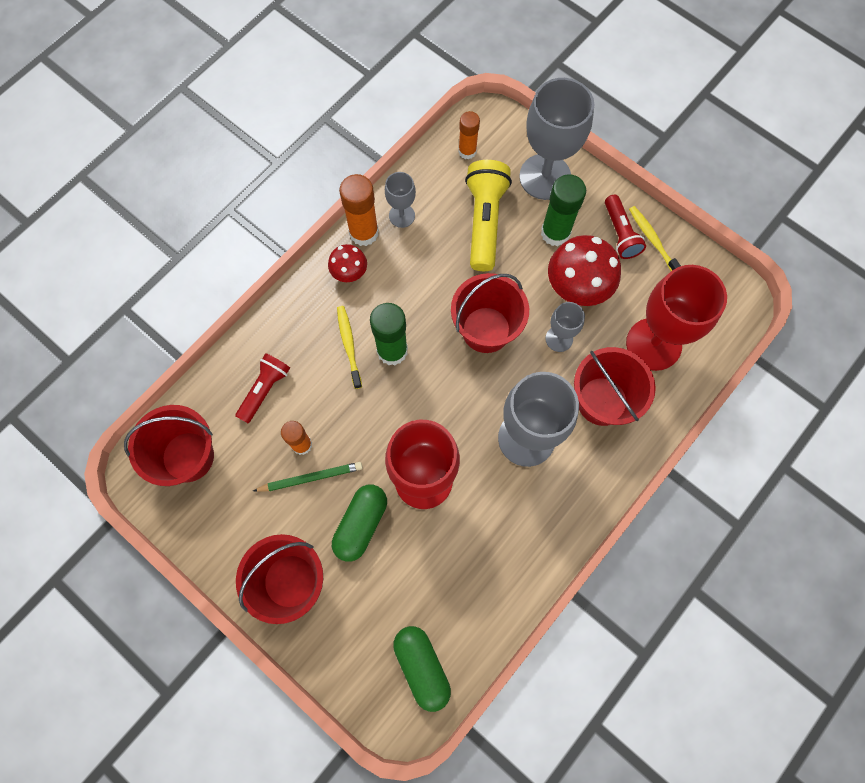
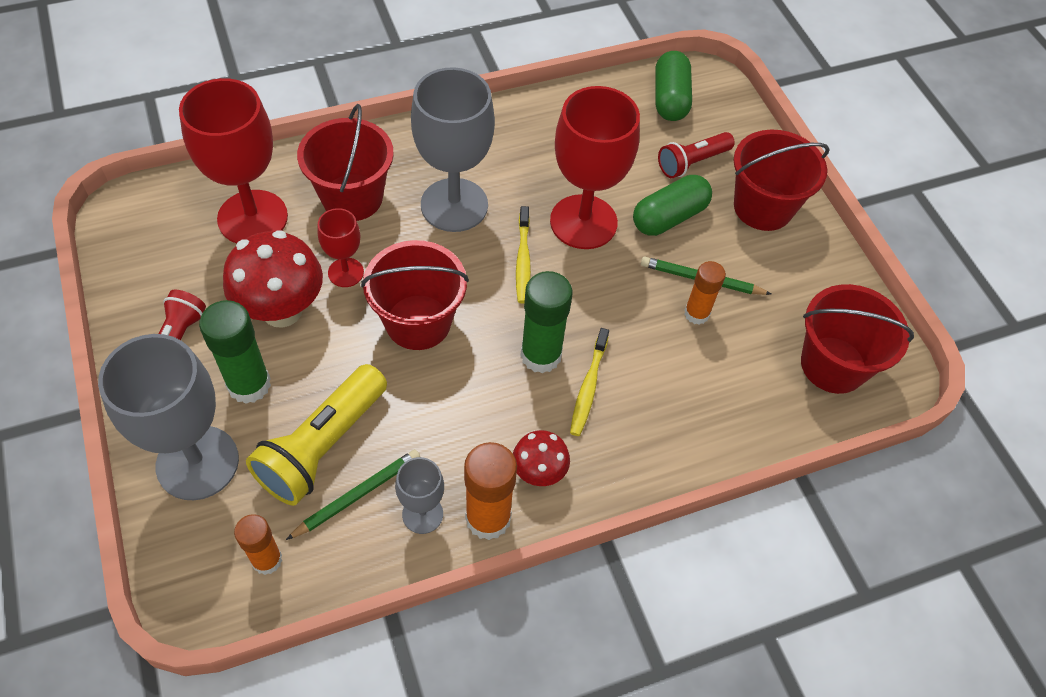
camera: 155 degrees left, 15 degrees down
red flashlight [235,353,290,423] -> red flashlight moved to [658,132,735,178]
grey goblet [545,302,585,352] -> red goblet [317,208,364,287]
yellow toothbrush [629,206,681,271] -> yellow toothbrush moved to [516,206,531,303]
none -> green pencil [286,449,420,540]

